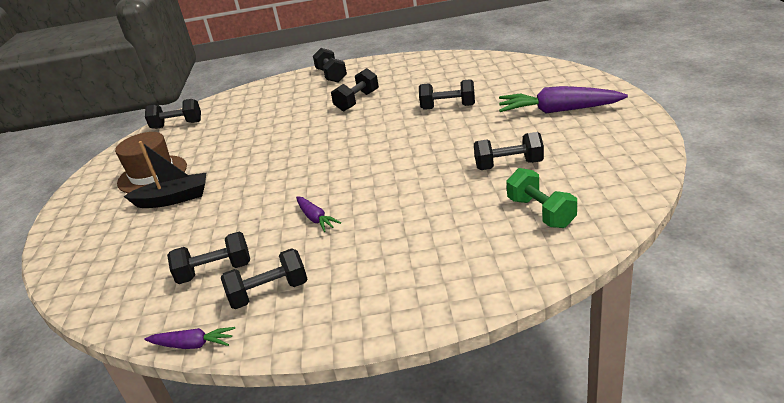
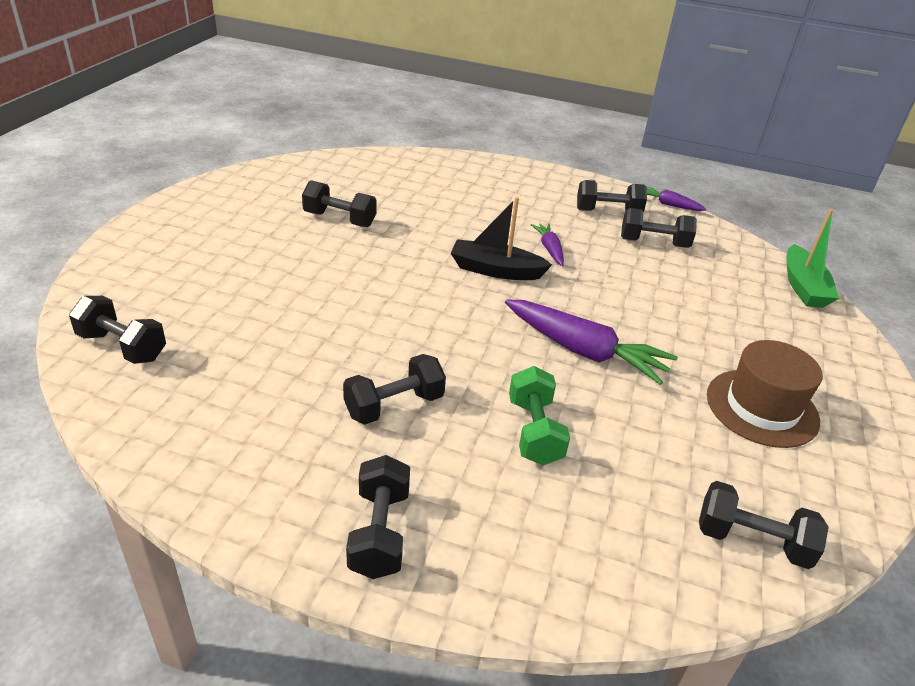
camera: 165 degrees left, 5 degrees up
black boat [123,141,207,208] -> black boat moved to [451,197,552,280]
black dumbbell [419,79,475,110] -> black dumbbell moved to [69,296,166,364]
purple carrot [499,86,628,114] -> purple carrot moved to [505,300,678,385]
green dumbbell [506,168,577,228] -> green dumbbell moved to [509,366,570,465]
none -> green boat [786,209,839,308]

